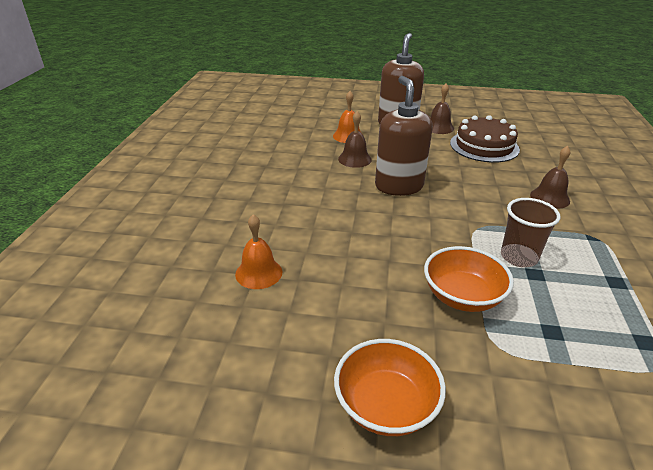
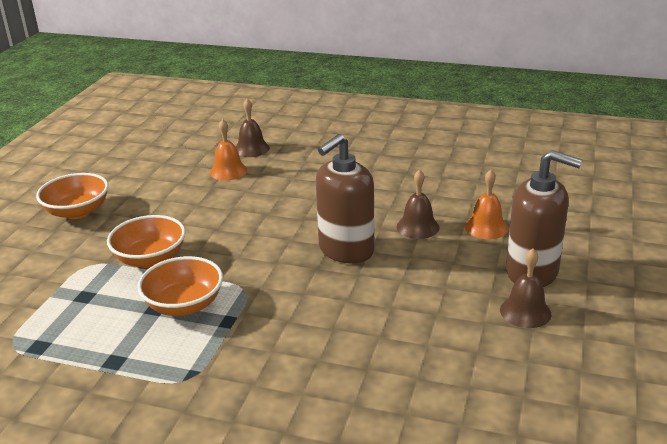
camera: 100 degrees right, 5 degrees down
brown soap dispenser [375,76,433,196] -> brown soap dispenser turned 135 degrees clockwise [316,134,374,263]
brown cake [450,115,520,163] -> none
brown cup [501,198,560,267] -> orange bowl [137,256,223,316]
brown bell [530,146,570,209] -> brown bell moved to [236,99,270,157]

